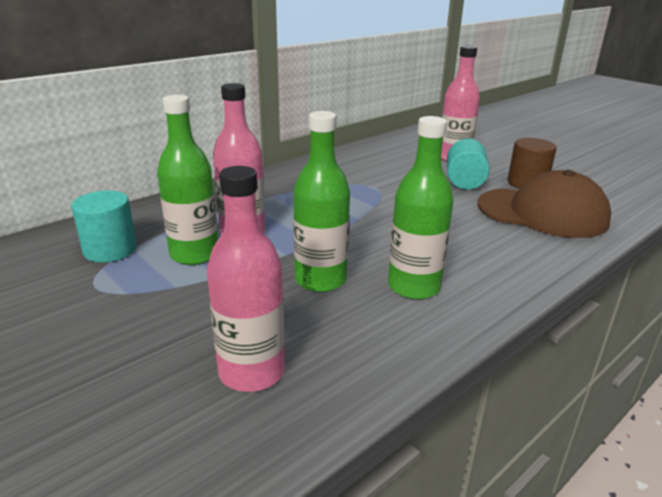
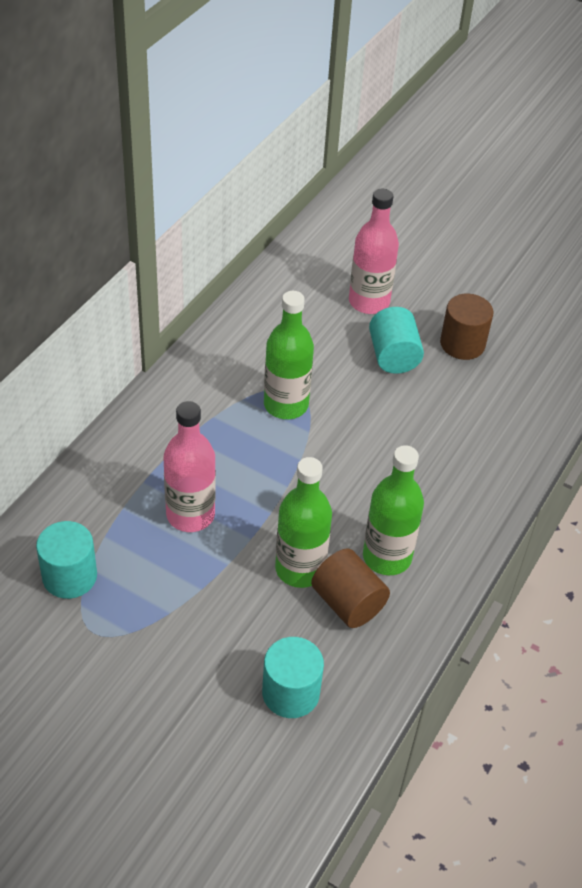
camera: 20 degrees left, 20 degrees up
green bottle [157,95,218,265] -> green bottle moved to [264,291,314,419]
pink bottle [207,166,285,392] -> turquoise cylinder [262,637,324,718]
brown cap [478,170,611,238] -> none
none -> brown cylinder [311,549,390,628]

